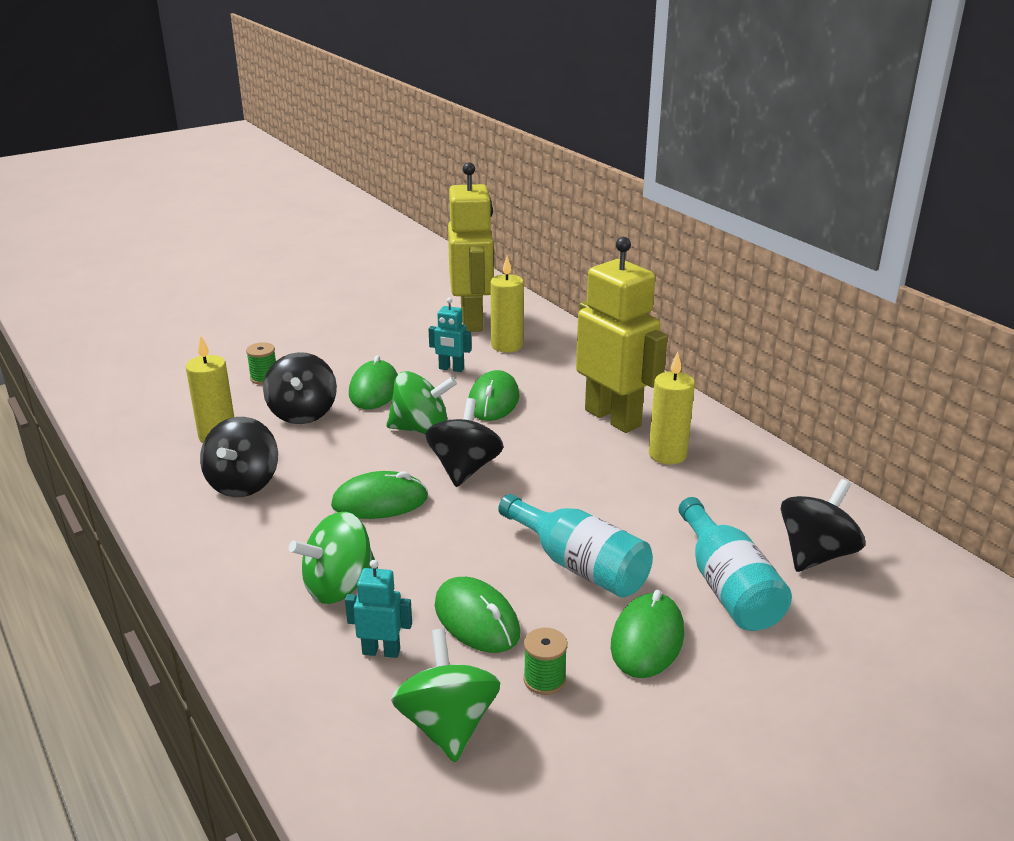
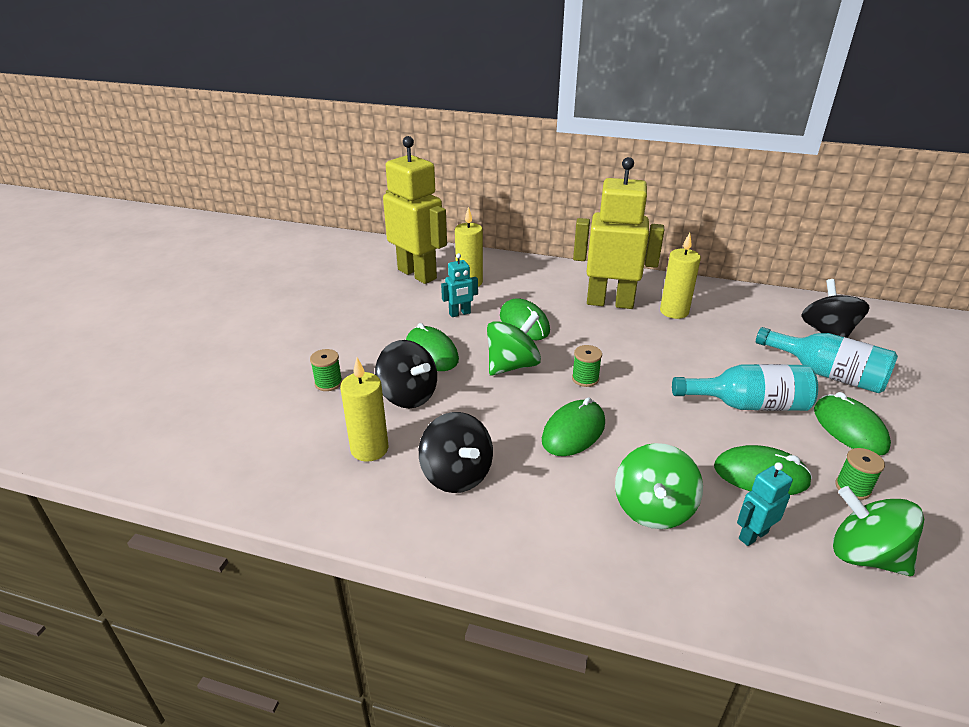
camera: 40 degrees left, 5 degrees up
black spinning top [425,398,503,487] -> green spool [572,345,602,387]

